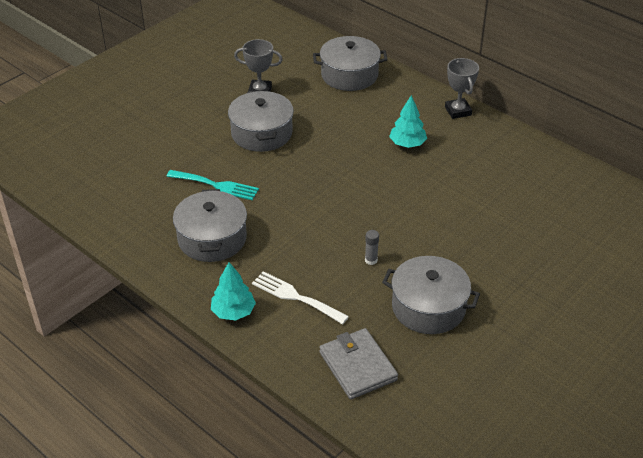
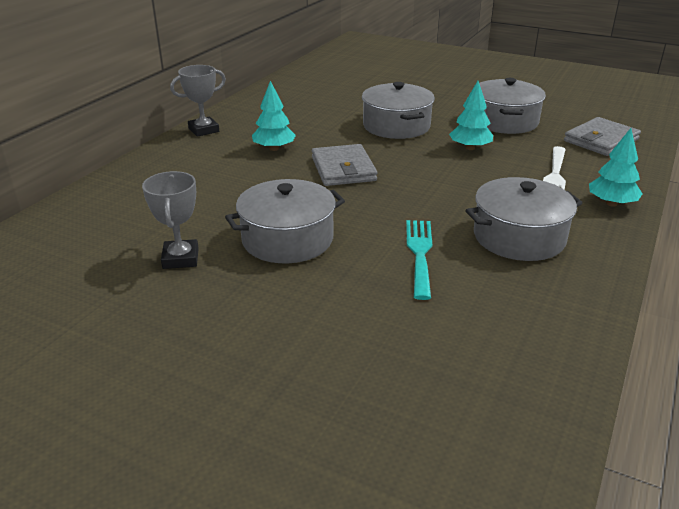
camera: 105 degrees left, 10 degrees down
grey pot [313,36,388,91] -> grey pot moved to [362,82,435,139]
grey glue stick [365,230,379,265] -> turquoise tree [449,81,493,150]
none -> grey wallet [312,144,378,186]

